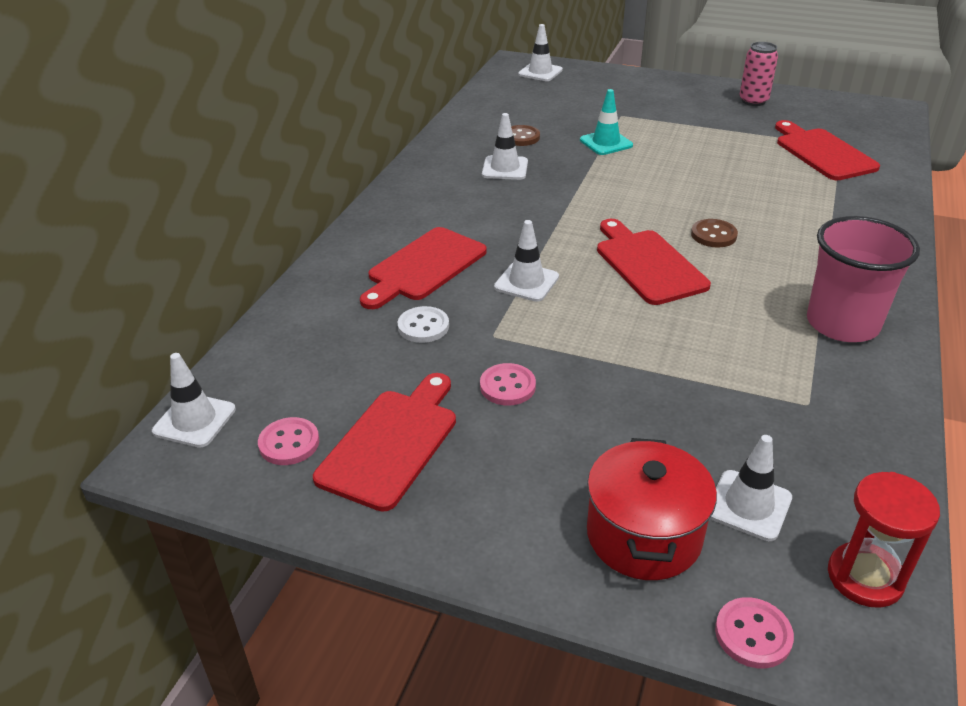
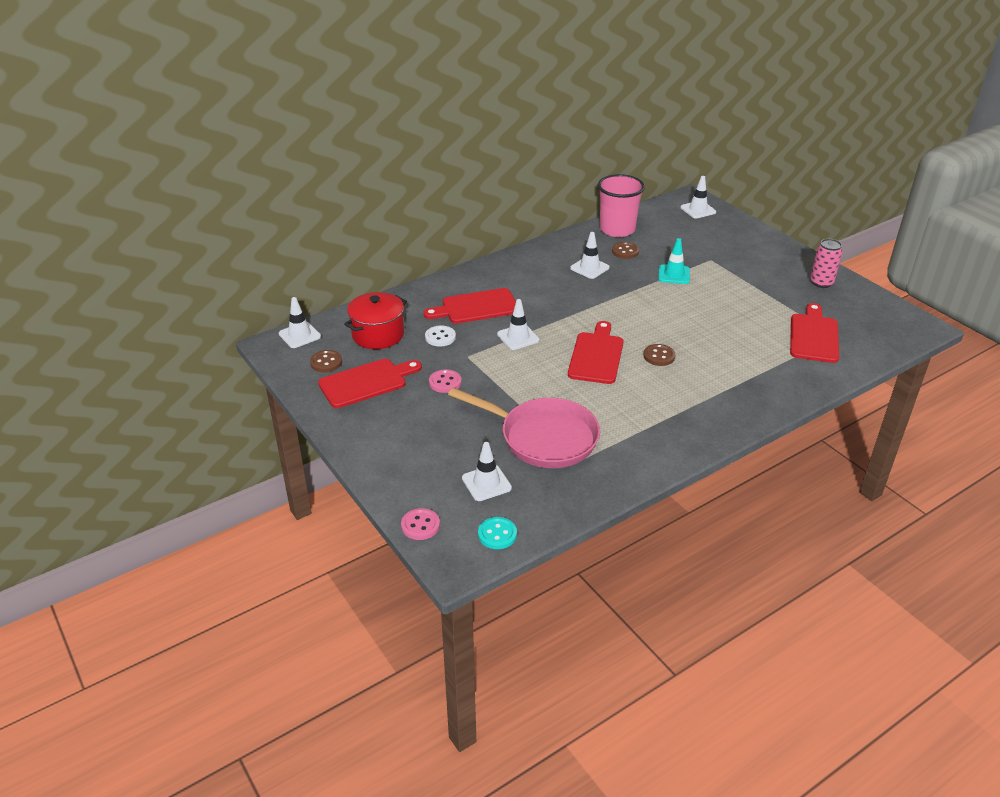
camera: 35 degrees right, 0 degrees up
pink button [258,417,319,465] -> brown button [310,350,342,372]
red pot [587,438,717,580] -> red pot moved to [344,292,407,349]
pink cup [807,216,920,342] -> pink cup moved to [598,174,645,237]
red hourglass [828,472,940,608] -> turquoise button [478,517,517,549]
none -> pink pan [448,388,600,468]

